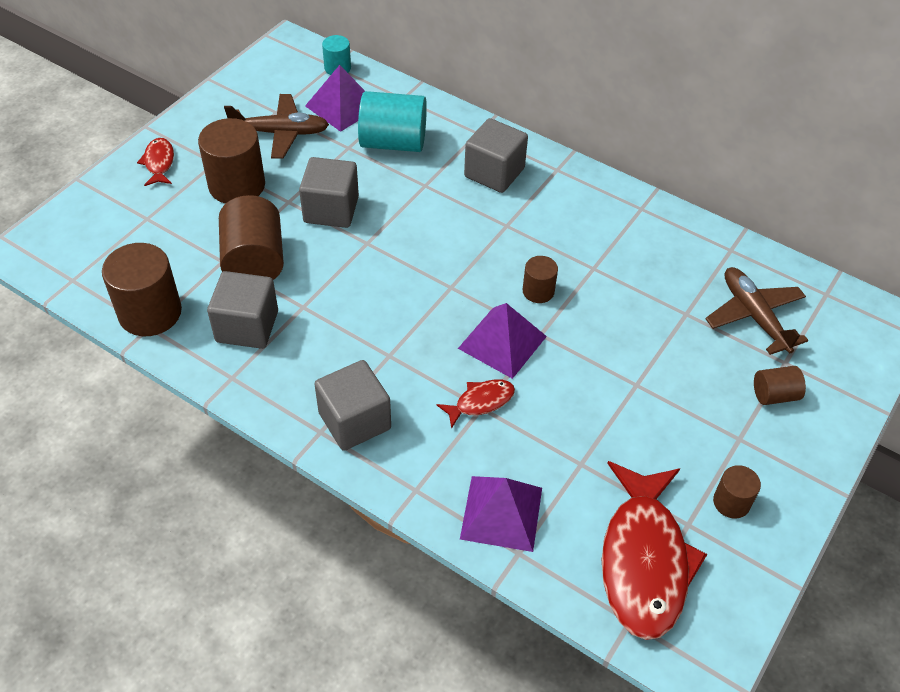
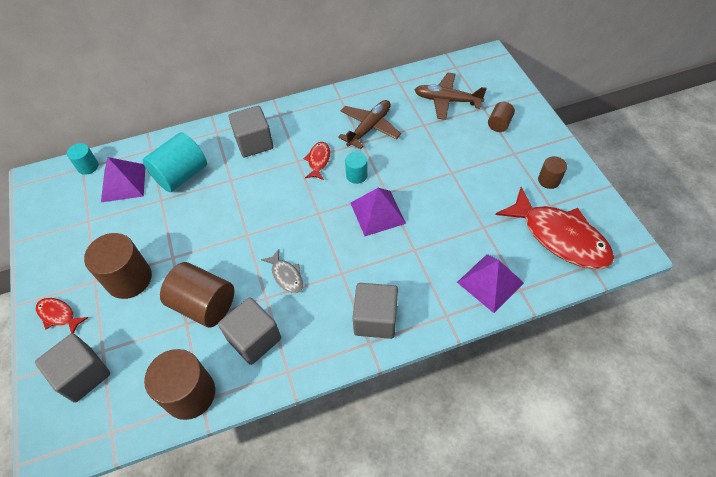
camera: 50 degrees left, 5 degrees up
brown plane [224,94,329,159] -> brown plane moved to [338,100,401,149]
grey cube [299,157,359,228] -> grey cube moved to [35,333,110,403]
red fish [437,379,515,429] -> red fish moved to [303,142,330,180]
brown cylinder [523,256,558,303] -> turquoise cylinder [345,152,368,184]
none -> grey fish [261,249,303,294]

